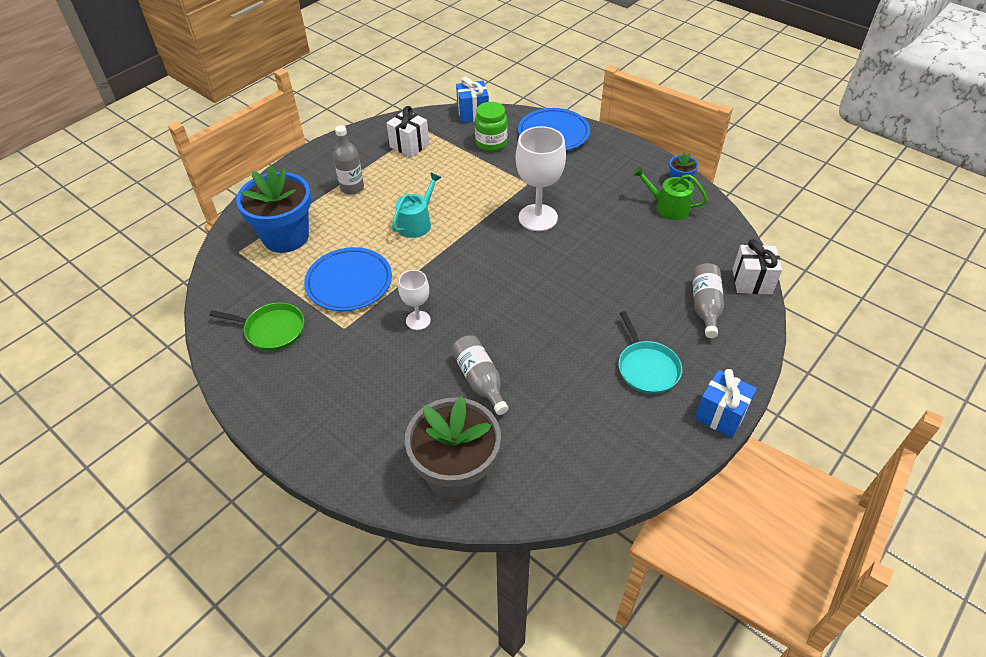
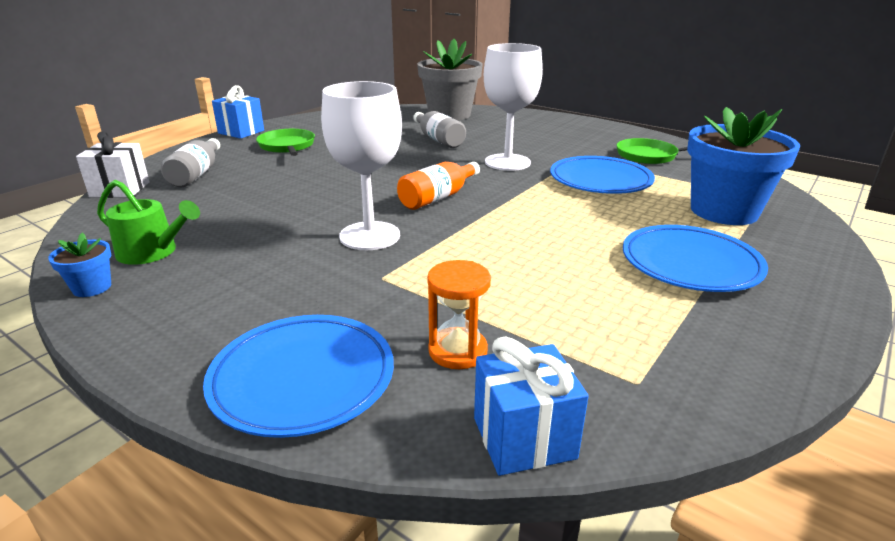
camera: 175 degrees right, 20 degrees down
grey bottle [333,125,364,195] -> blue plate [623,225,768,292]
white gift [386,106,429,157] -> none
turquoise watering can [392,172,442,238] -> none
white goblet [398,270,431,330] -> white goblet [484,43,543,171], size x1.79
green jar [475,102,508,151] -> orange hourglass [427,260,491,369]
turquoise pan [618,311,682,394] -> green pan [256,129,315,156]
none -> orange bottle [397,162,480,210]

